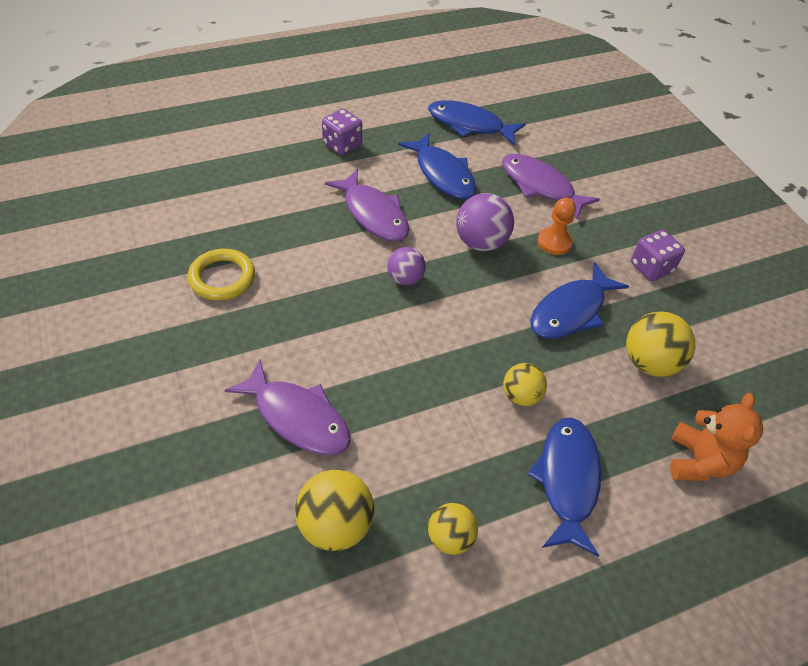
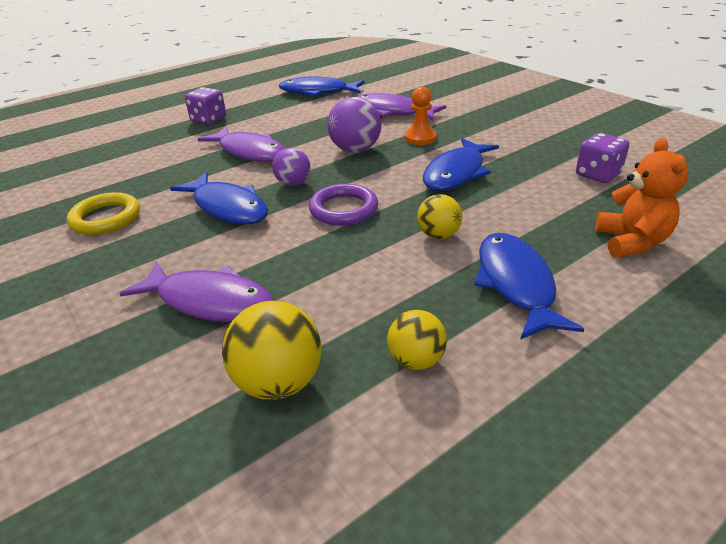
camera: 10 degrees left, 15 degrees down
blue fish [398,133,476,199] -> blue fish moved to [170,172,268,225]
yellow ball [626,312,695,377] -> none
purple dice [631,230,685,281] -> purple dice moved to [576,133,630,183]
none -> purple ring [309,184,378,226]

